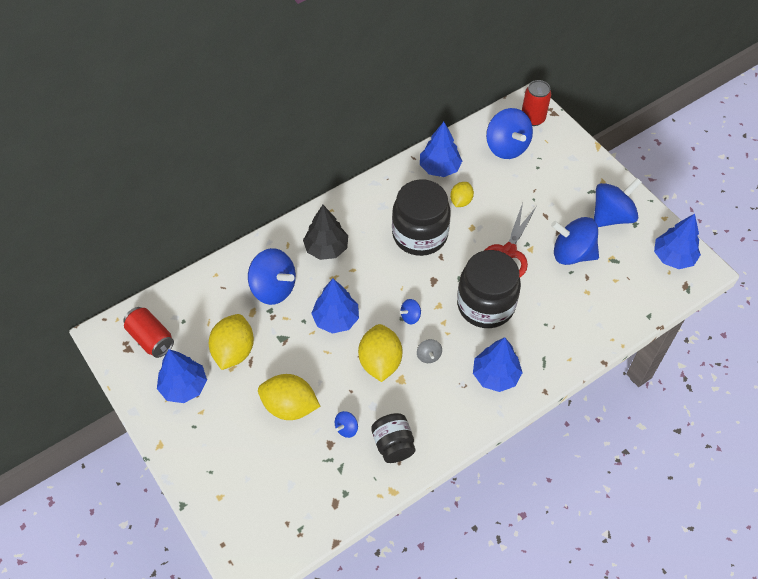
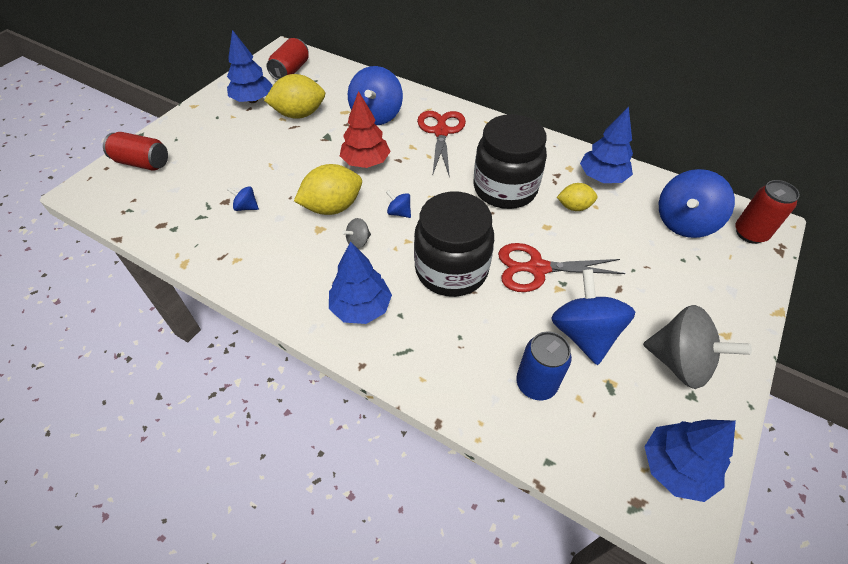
camera: 65 degrees right, 5 degrees down
yellow lemon [258,374,320,420] -> none
black tree [303,205,348,260] -> red scissors [417,111,466,177]
blue tree [311,279,359,334] -> red tree [340,91,391,168]
black jar [371,413,415,463] -> none
blue spinning top [594,178,642,227] -> grey spinning top [643,305,752,389]
none -> red can [103,132,168,171]
none -> blue can [516,331,572,400]

